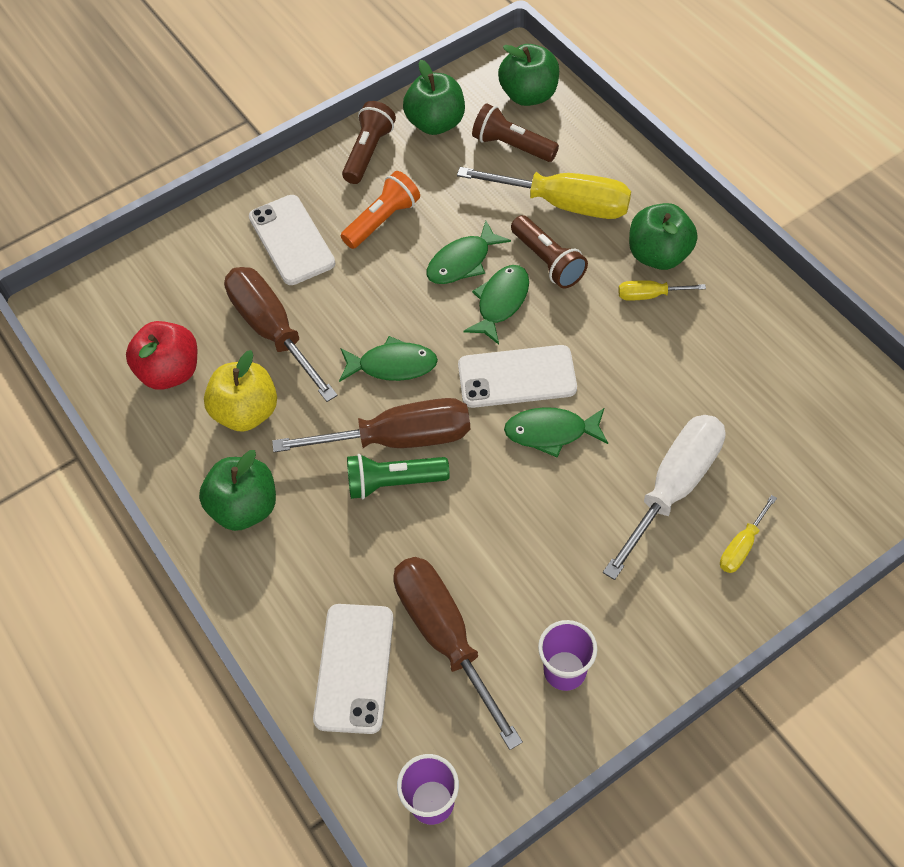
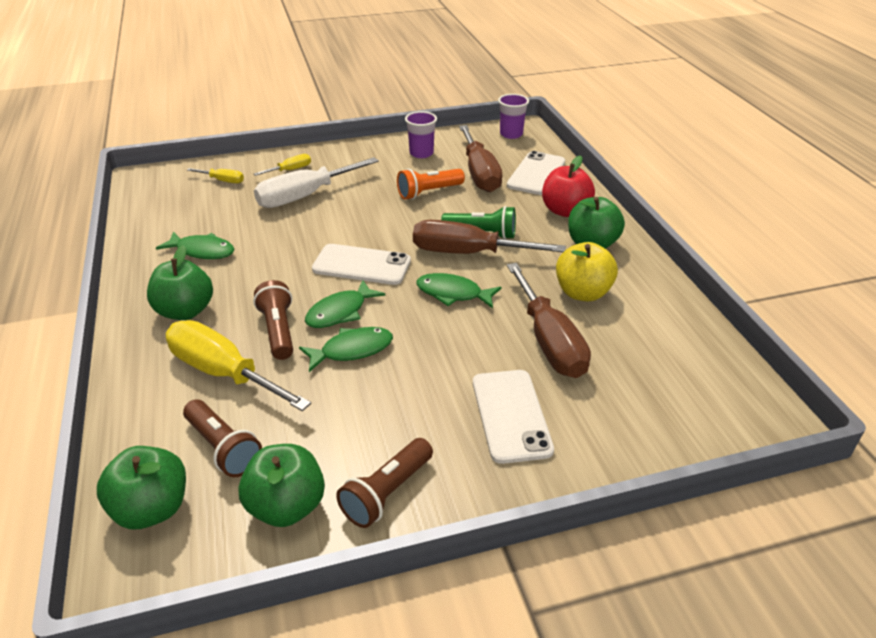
camera: 165 degrees left, 20 degrees down
red apple [126,321,197,390] -> red apple moved to [542,155,595,217]
orange flashlight [341,171,420,249] -> orange flashlight moved to [397,169,465,200]
green fish [504,407,608,458] -> green fish moved to [156,232,234,259]
yellow screwdriver [618,280,706,301] -> yellow screwdriver moved to [187,168,244,183]

